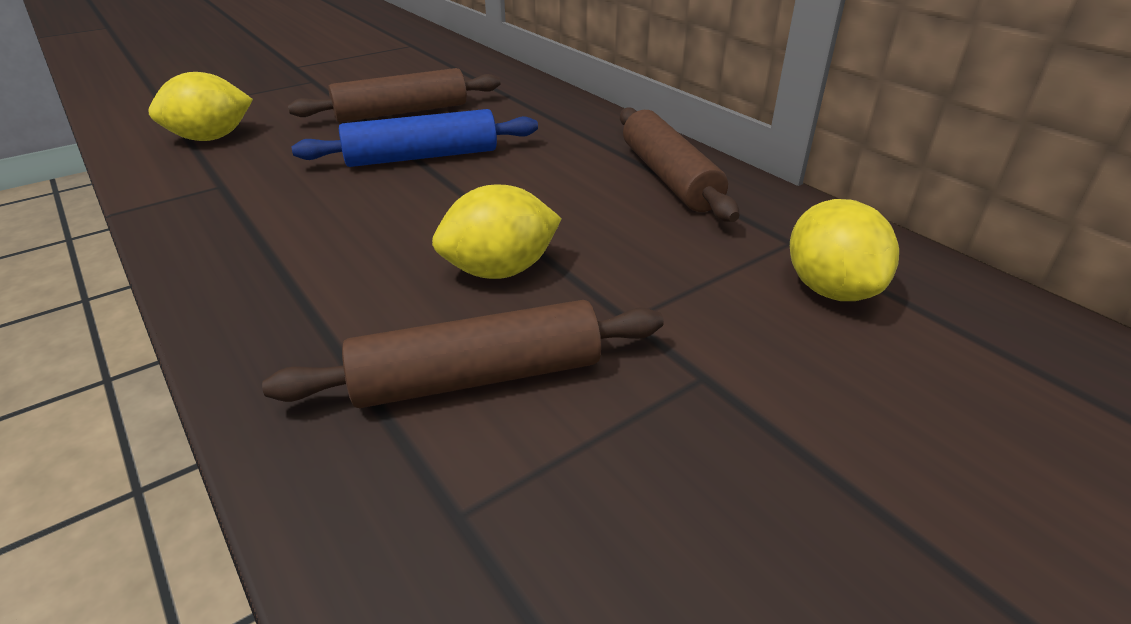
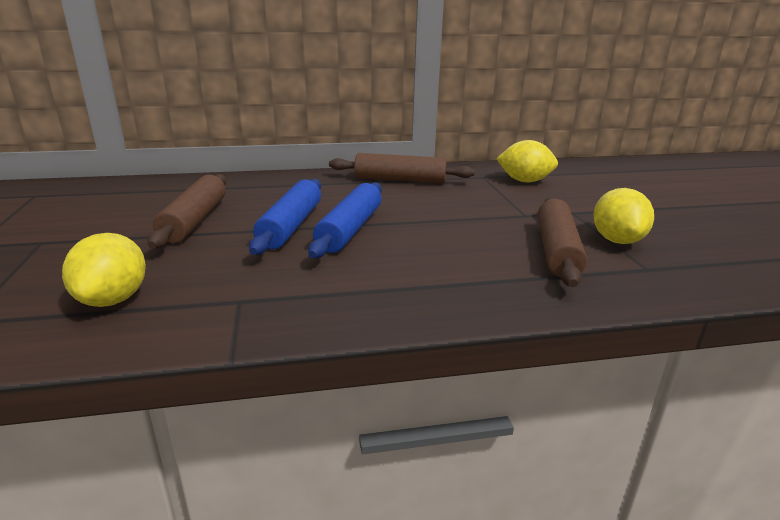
camera: 65 degrees left, 10 degrees down
yellow lemon [432,184,562,279] -> yellow lemon moved to [593,188,654,244]
none -> blue rolling pin [308,182,382,258]

